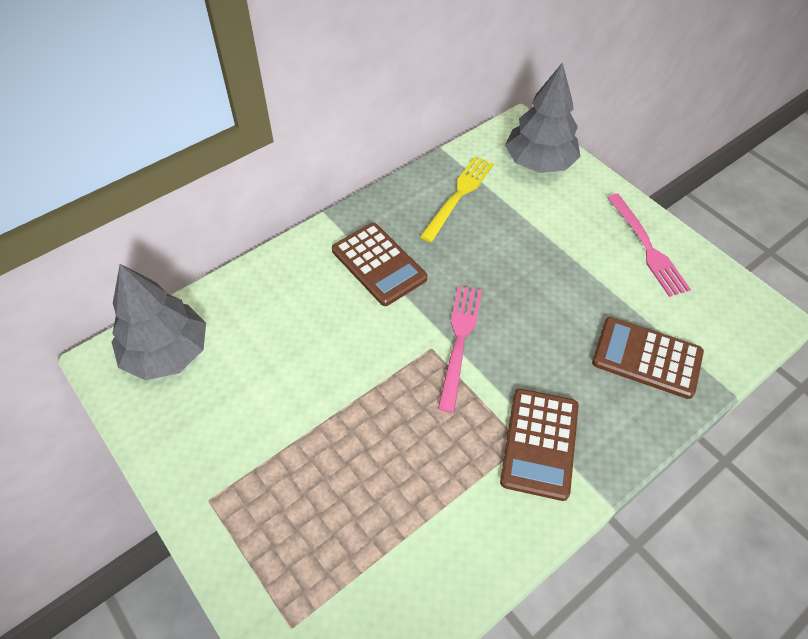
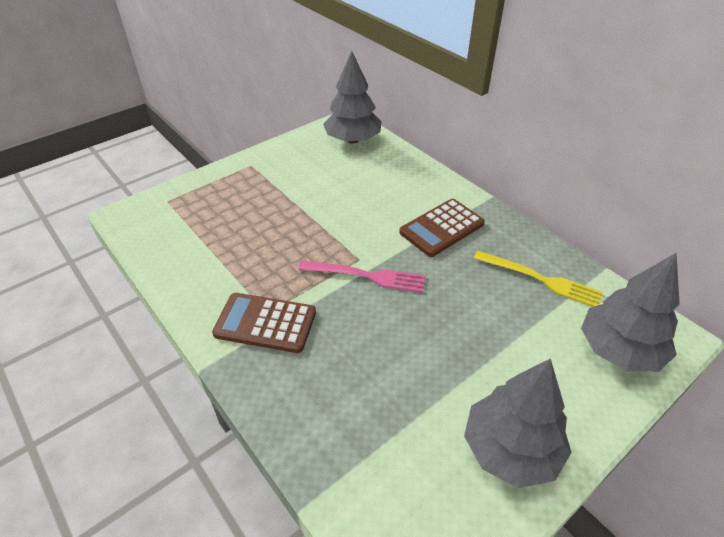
camera: 90 degrees right, 10 degrees down
brown calculator [592,317,704,399] -> none
pink fork [607,194,691,297] -> grey tree [464,359,572,488]

